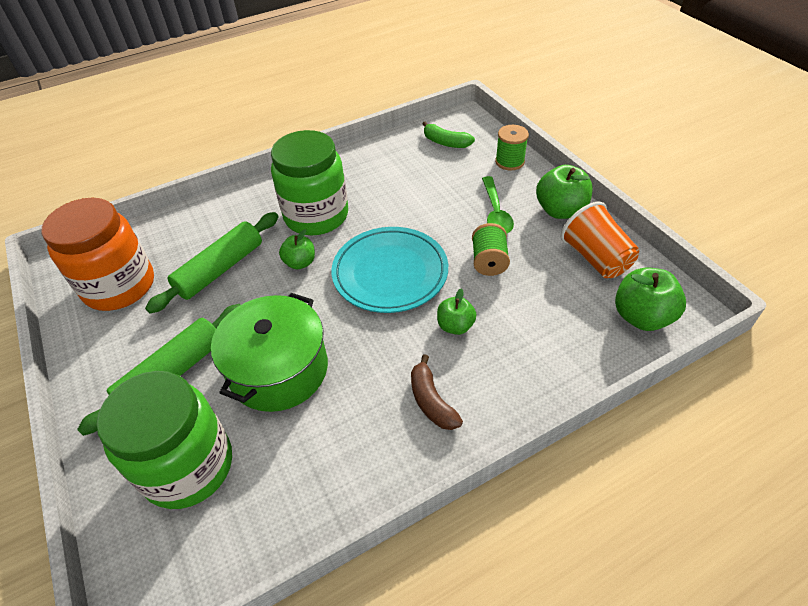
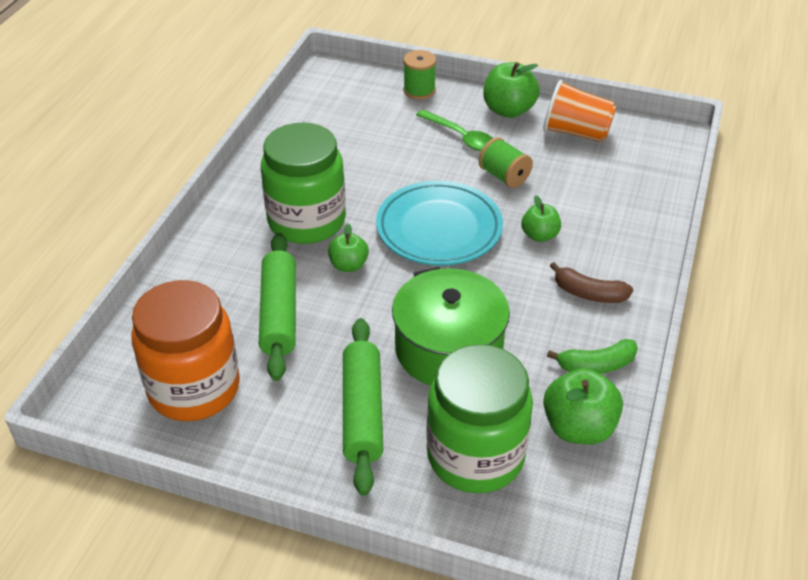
camera: 45 degrees left, 5 degrees down
green banana [423,121,475,148] -> green banana moved to [547,339,638,374]
green apple [615,267,686,331] -> green apple moved to [543,368,623,444]

